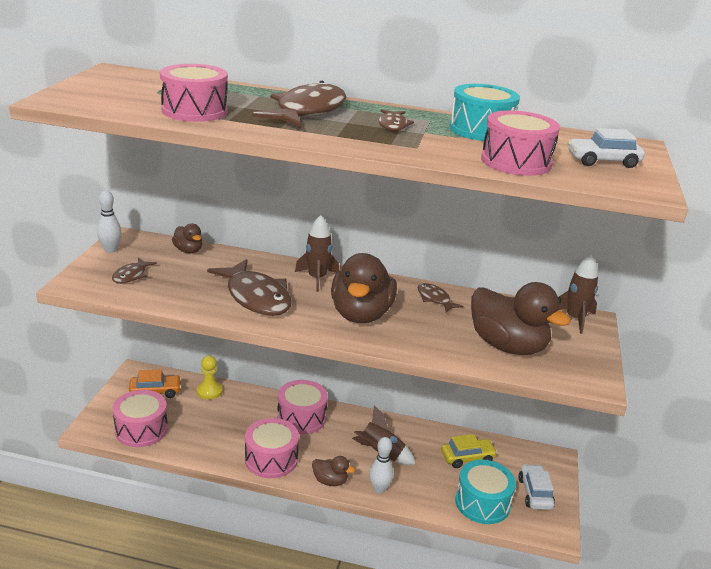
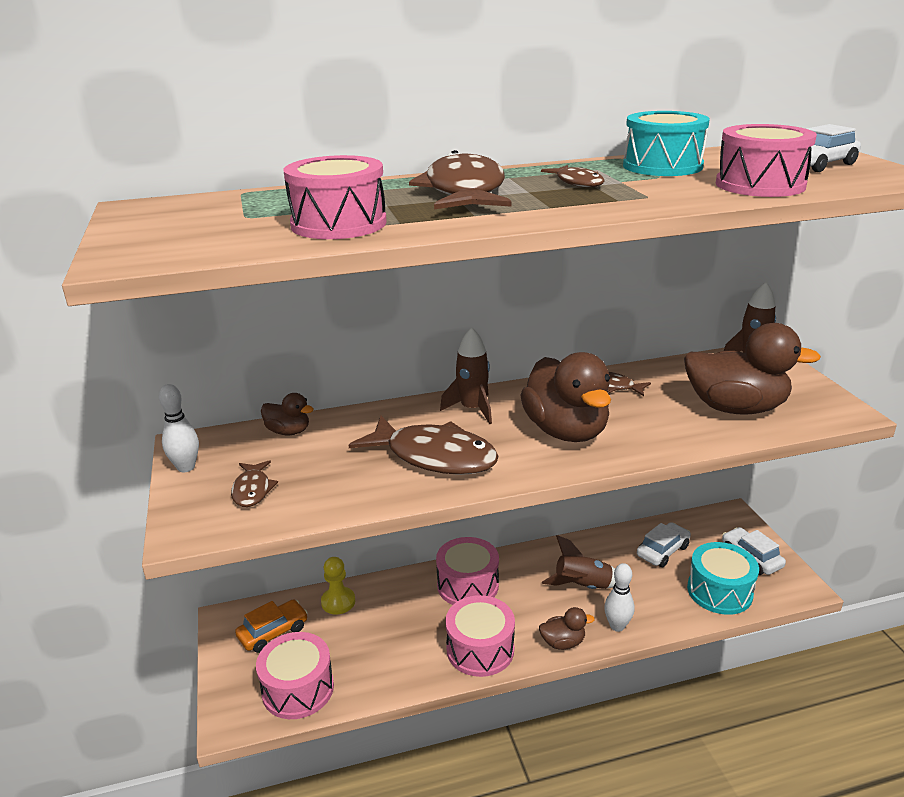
camera: 25 degrees left, 0 degrees up
yellow car [441,434,498,468] -> white car [637,522,691,567]

